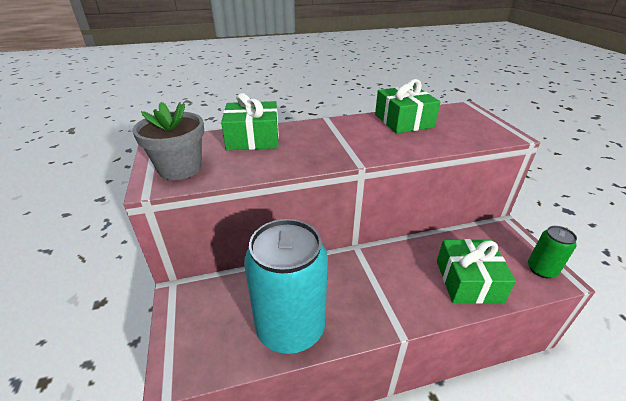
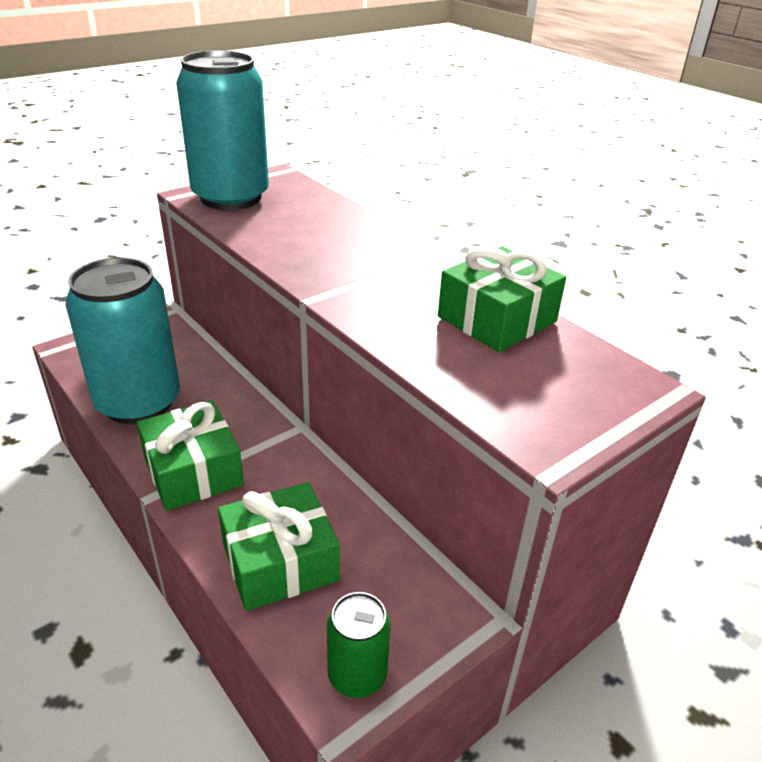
camera: 65 degrees right, 0 degrees up
grey flower pot [132,102,204,180] -> turquoise can [176,50,269,210]
green gift [221,93,279,150] -> green gift moved to [137,401,244,511]

